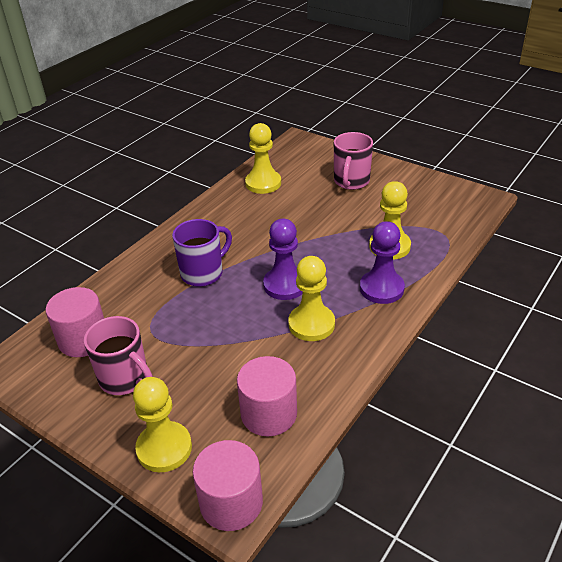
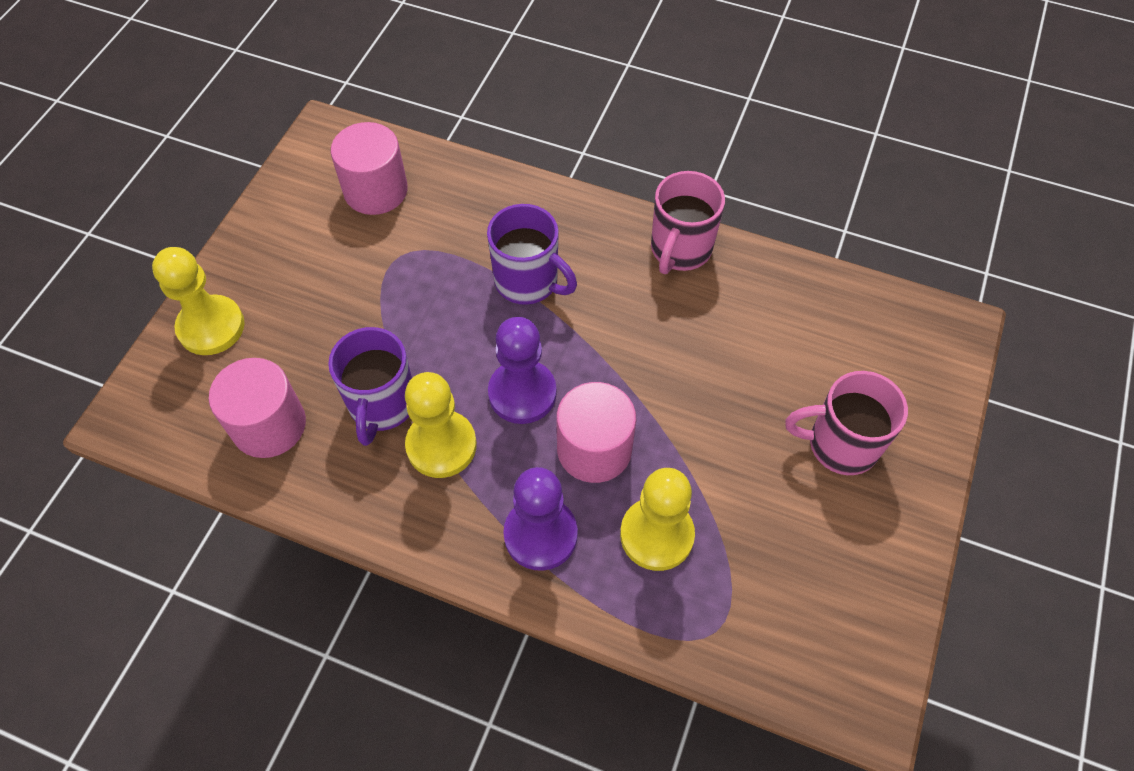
camera: 75 degrees right, 20 degrees up
pink mug [84,316,153,395] -> pink mug moved to [651,171,725,274]
pink cylinder [193,440,263,531] -> pink cylinder moved to [556,382,636,483]
yellow pawn [245,123,281,194] -> none
none -> purple mug [328,327,412,446]

